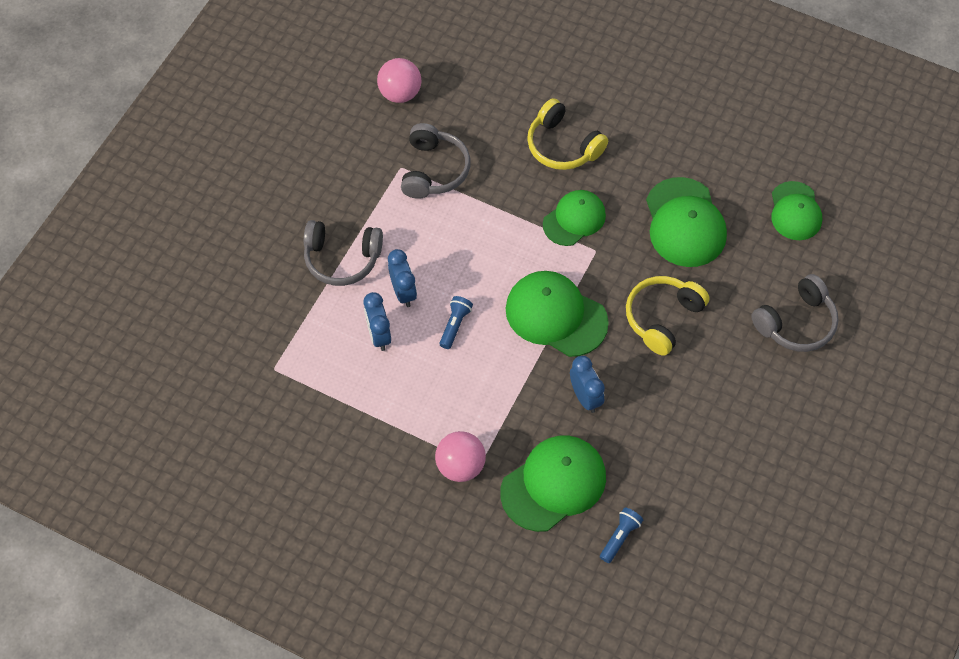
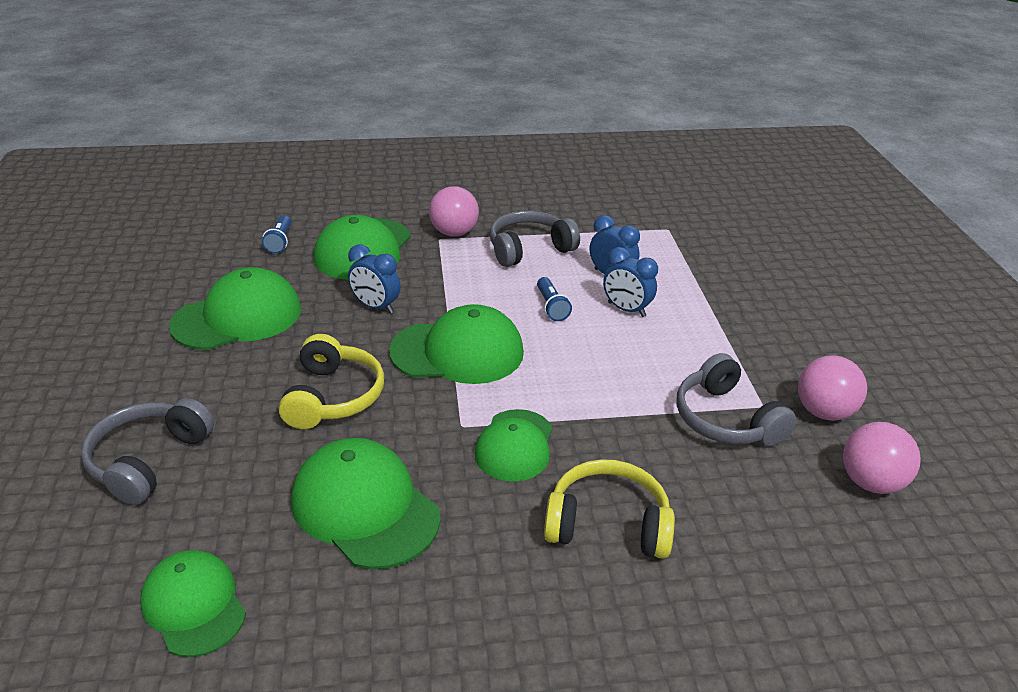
camera: 145 degrees right, 25 degrees down
grey headphones [304,220,383,286] -> grey headphones moved to [490,211,580,267]
none -> green cap [169,267,301,350]
none -> pink ball [798,355,867,421]

